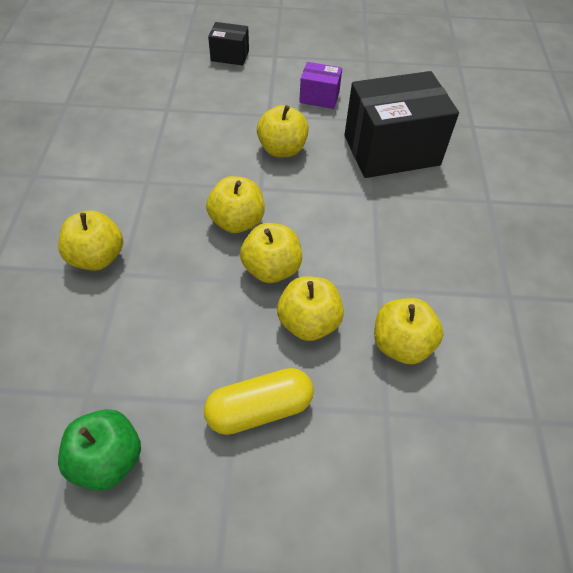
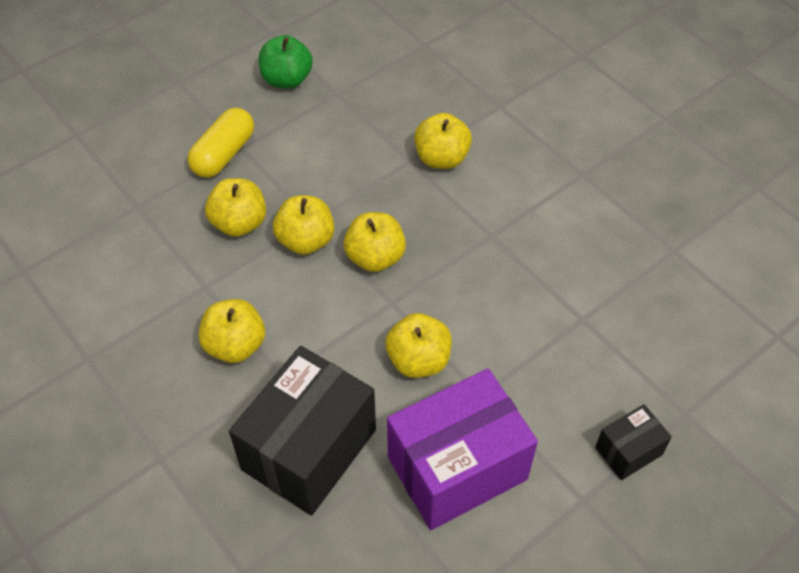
camera: 140 degrees right, 0 degrees up
purple box [299,62,342,109] -> purple box [387,369,538,530], size x2.09
yellow apple [374,298,444,364] -> yellow apple moved to [198,299,265,363]

